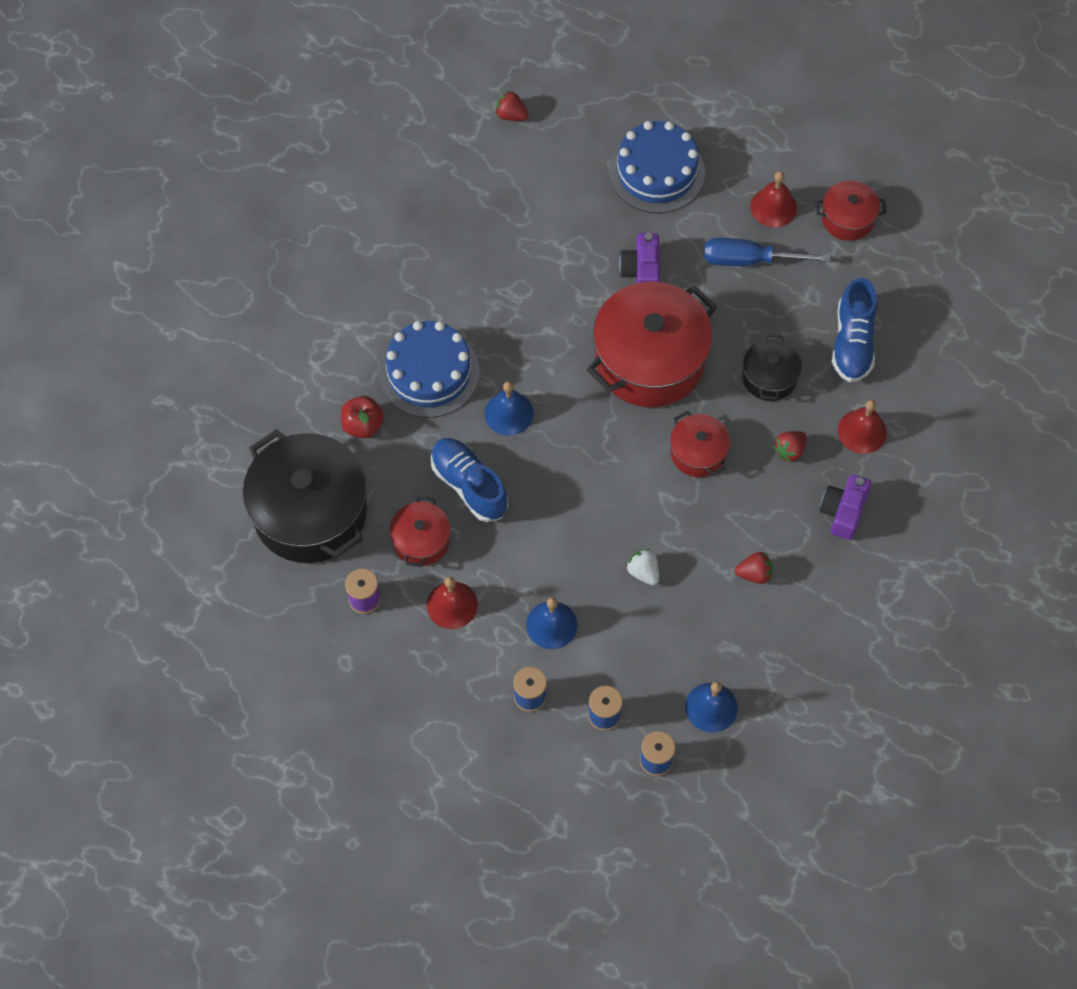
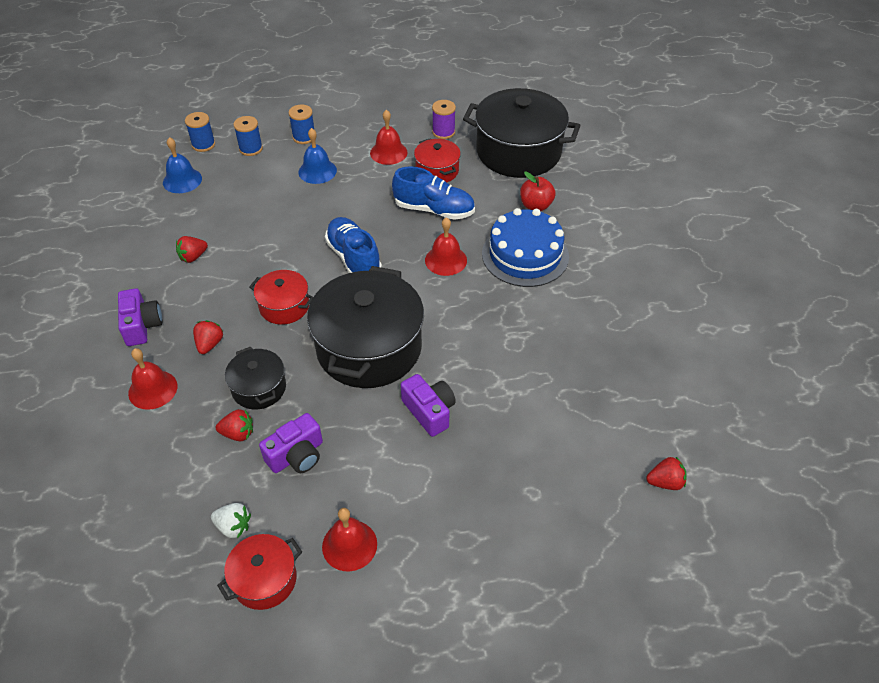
camera: 145 degrees right, 15 degrees down
blue bell [485,381,534,436] -> red bell [425,217,467,276]
red pot [587,282,717,407] -> black pot [307,266,424,388]
blue cake [609,121,705,213] -> none
white strawberry [626,549,659,586] -> white strawberry moved to [211,503,251,539]
blue screwdriver [704,238,830,266] -> none
blue shoe [832,278,877,382] -> blue shoe moved to [325,217,382,273]
none -> red strawberry [216,409,253,441]
none -> purple camera [259,413,323,473]

